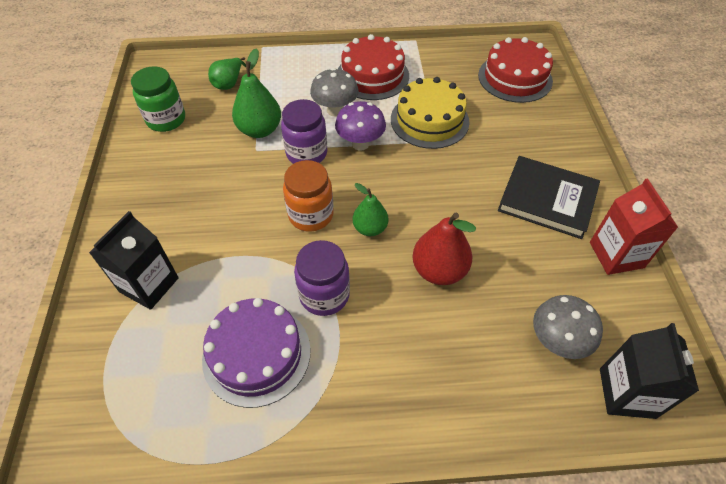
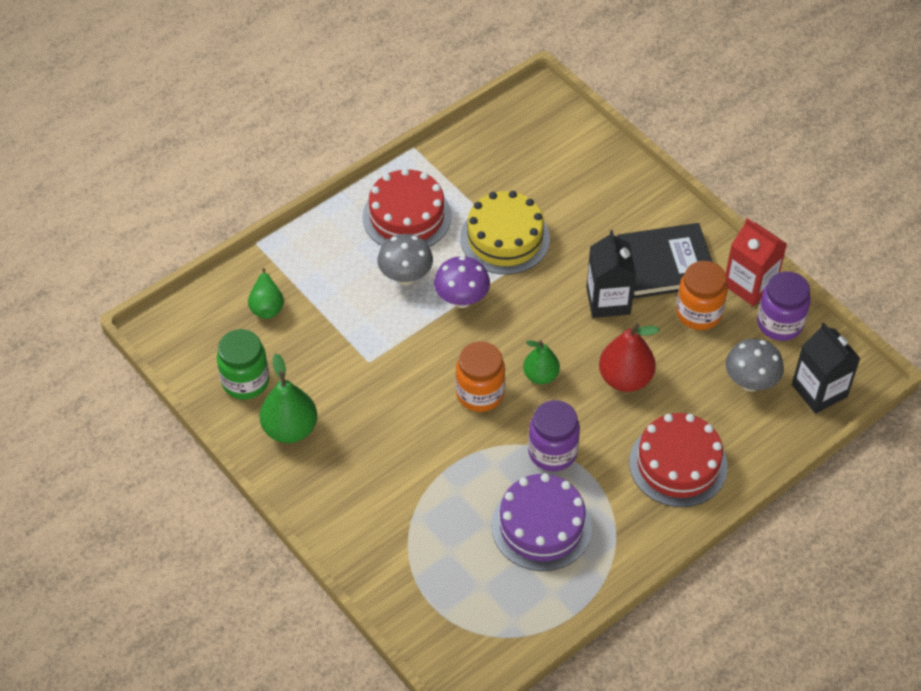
camera: 35 degrees left, 0 degrees up
black carton [89,211,179,310] -> black carton moved to [586,230,636,318]
green pear [232,48,281,138] -> green pear moved to [260,353,317,443]
purple jar [281,99,327,164] -> purple jar moved to [757,271,811,341]
red cake [478,37,553,103] -> red cake moved to [629,413,728,507]
none -> orange jar [676,261,728,330]

